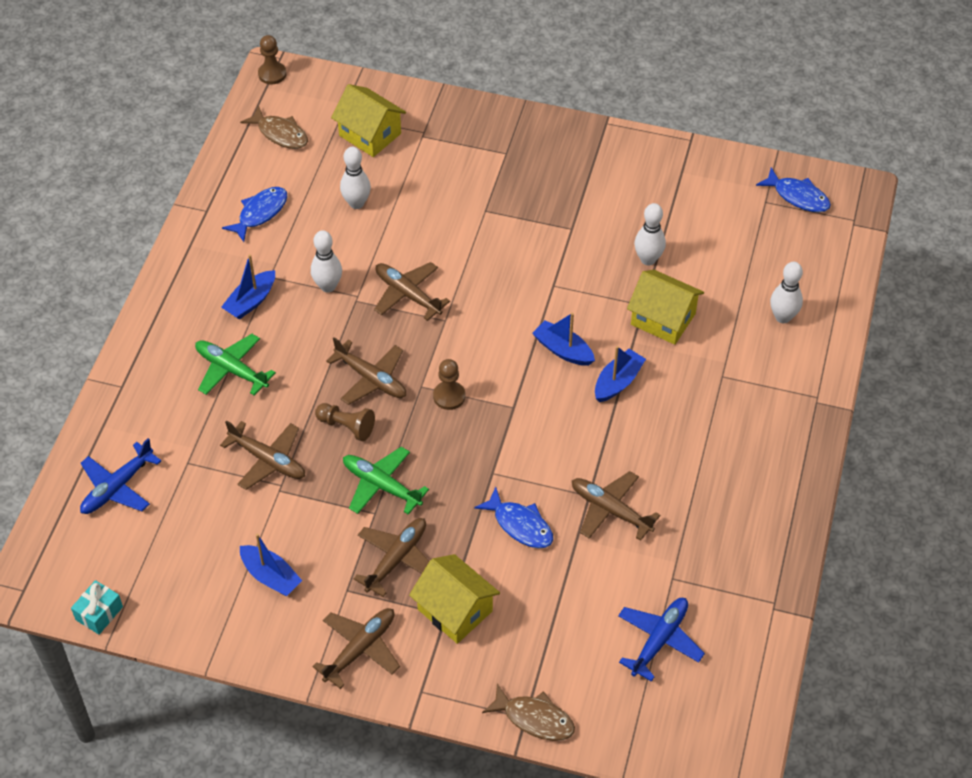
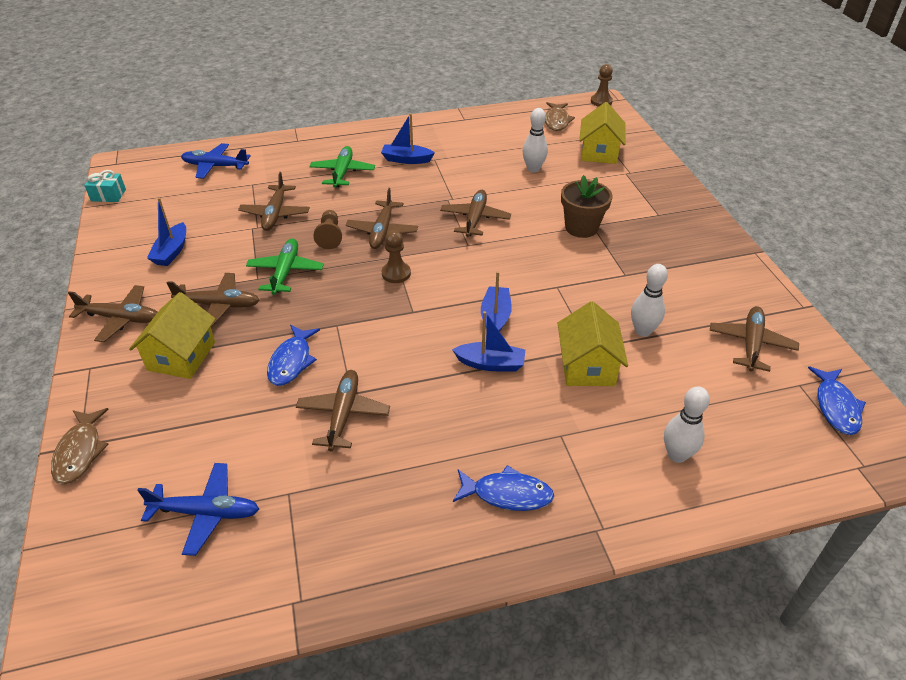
camera: 60 degrees right, 10 degrees down
blue fish [222,187,288,242] -> blue fish moved to [453,465,554,511]
white bowling pin [311,230,342,292] -> none
none -> brown flower pot [561,175,612,238]
none -> brown plane [710,306,799,372]

